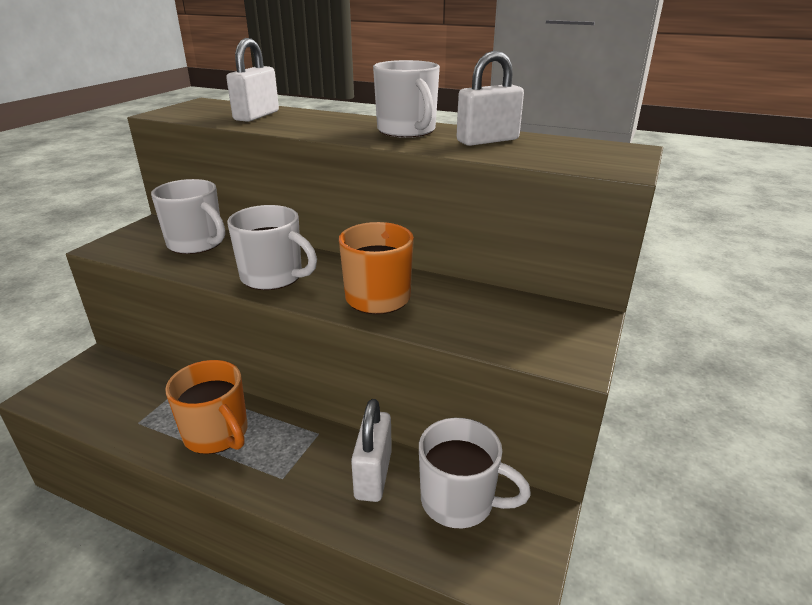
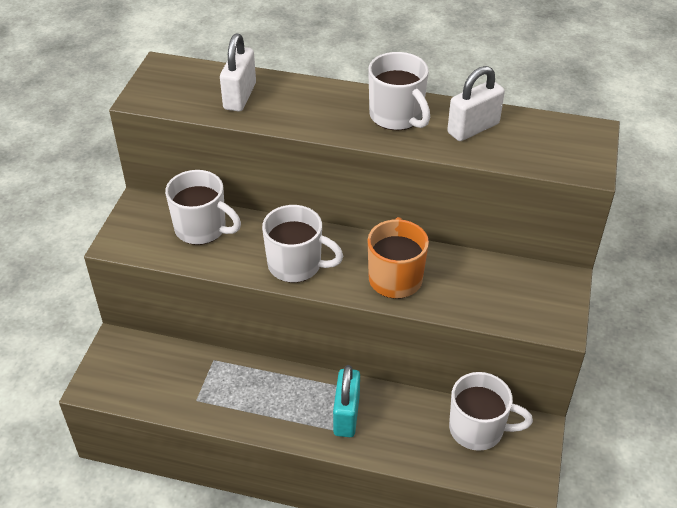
camera: 10 degrees left, 15 degrees up
orange mug [165,360,248,454] -> none
white padlock [351,399,392,502] -> none
none -> turquoise padlock [333,365,360,437]

